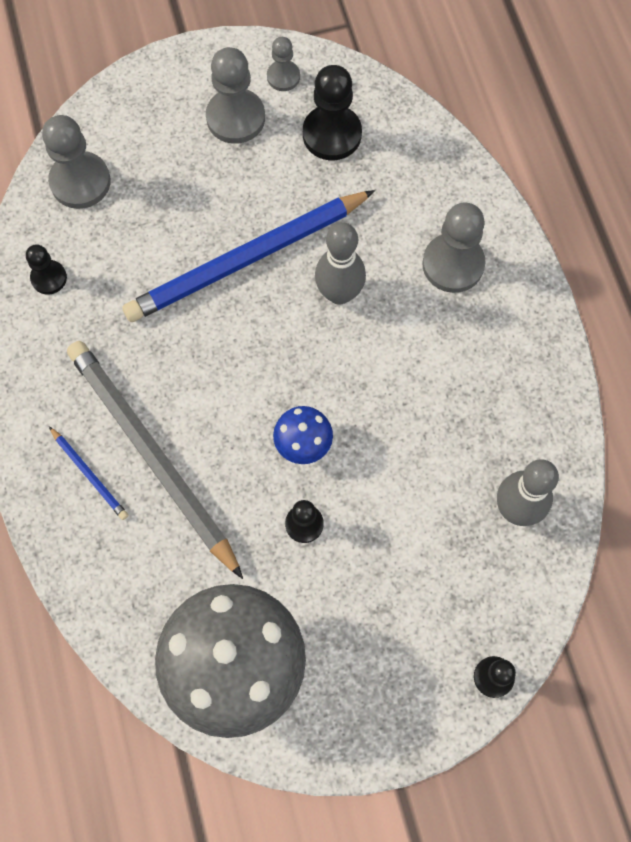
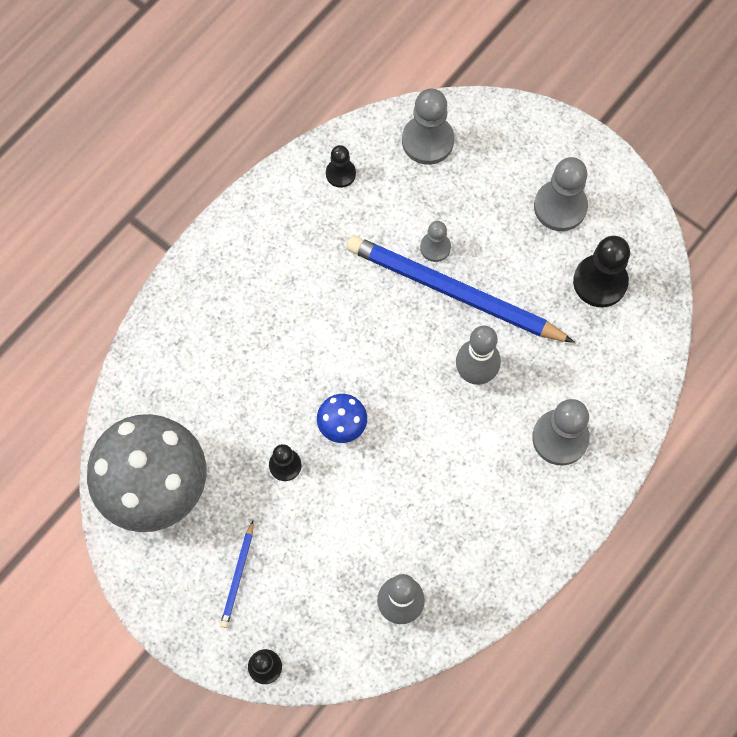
camera: 55 degrees right, 0 degrees up
blue pencil [49,427,128,520] -> blue pencil moved to [220,521,253,628]
grey pencil [67,341,243,579] -> none
grey pawn [267,37,300,91] -> grey pawn moved to [420,221,451,262]

